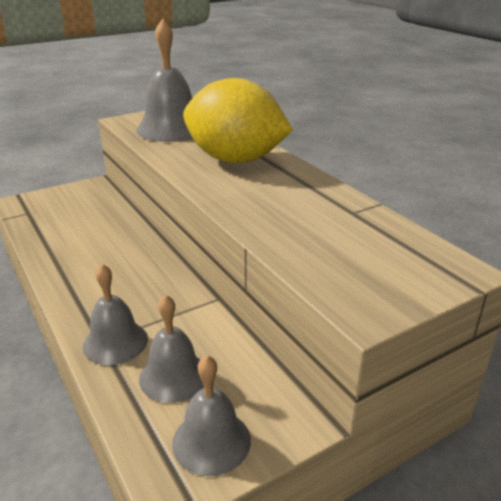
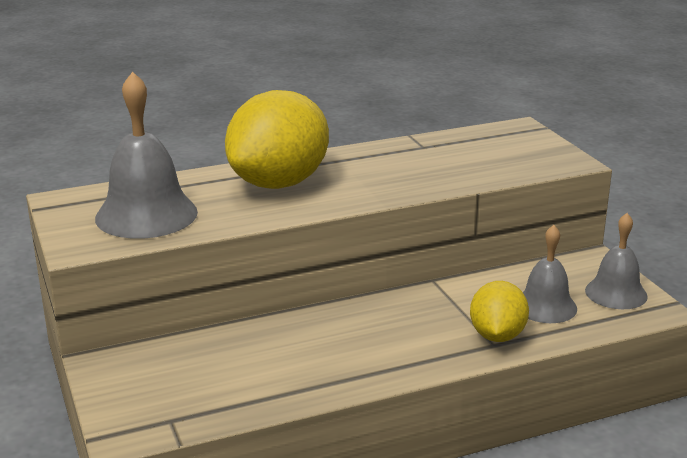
camera: 80 degrees left, 5 degrees down
grey bell [83,264,148,365] -> yellow lemon [470,281,529,342]

